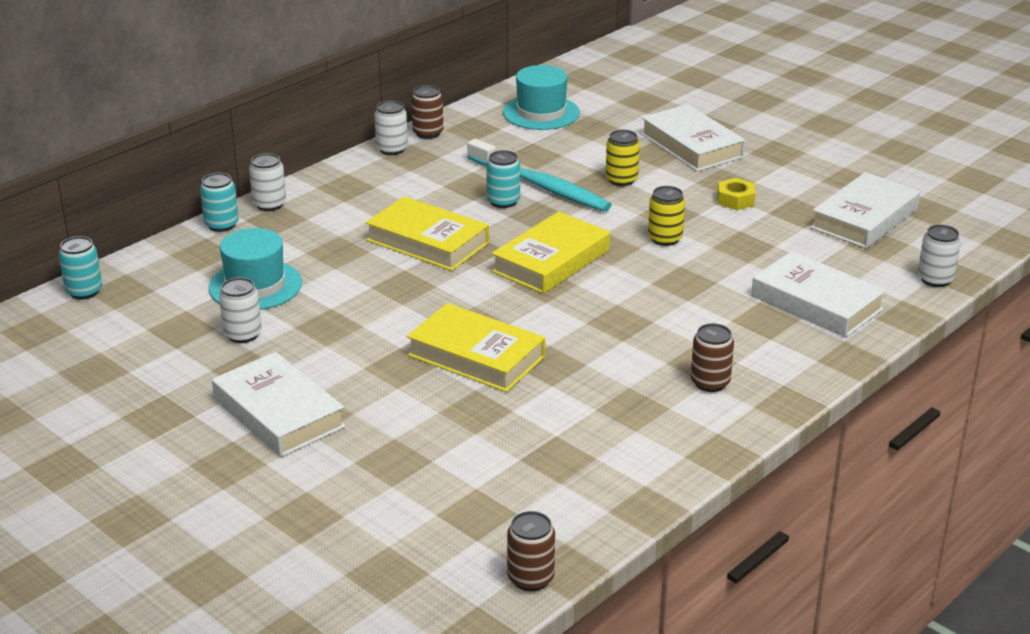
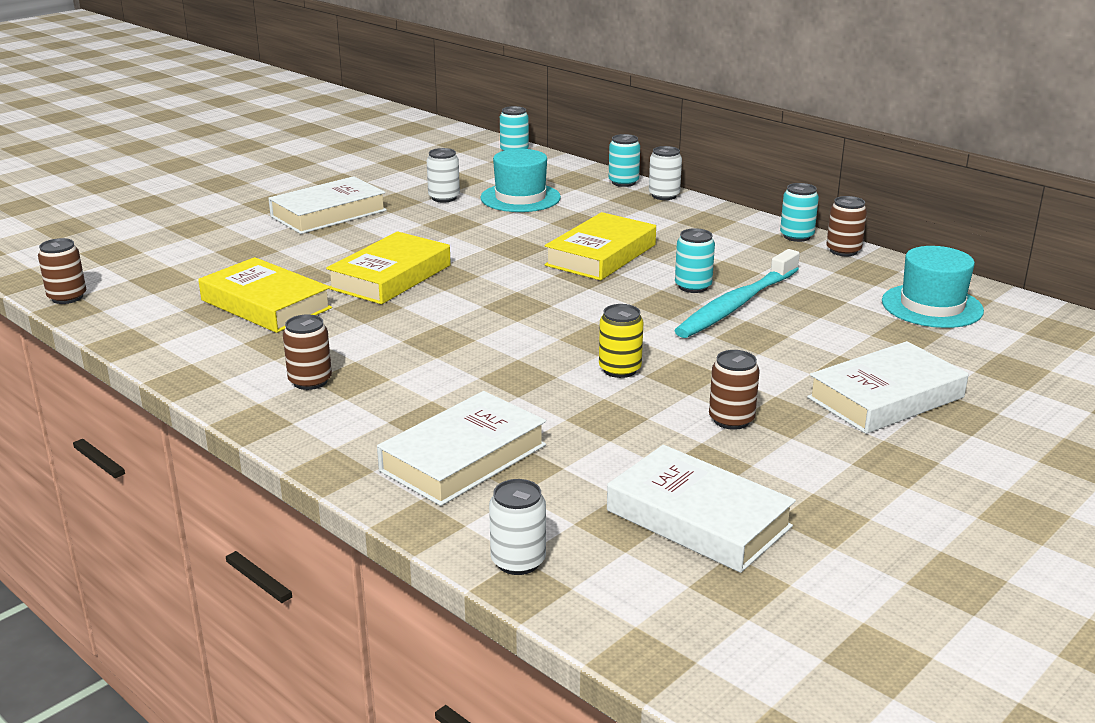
camera: 90 degrees right, 5 degrees down
white can [374,100,408,155] -> turquoise can [780,183,819,242]
yellow book [492,211,610,294] -> yellow book moved to [198,257,332,333]
yellow can [606,130,640,186] -> none
yellow nut [717,178,756,210] -> brown can [709,350,760,430]

